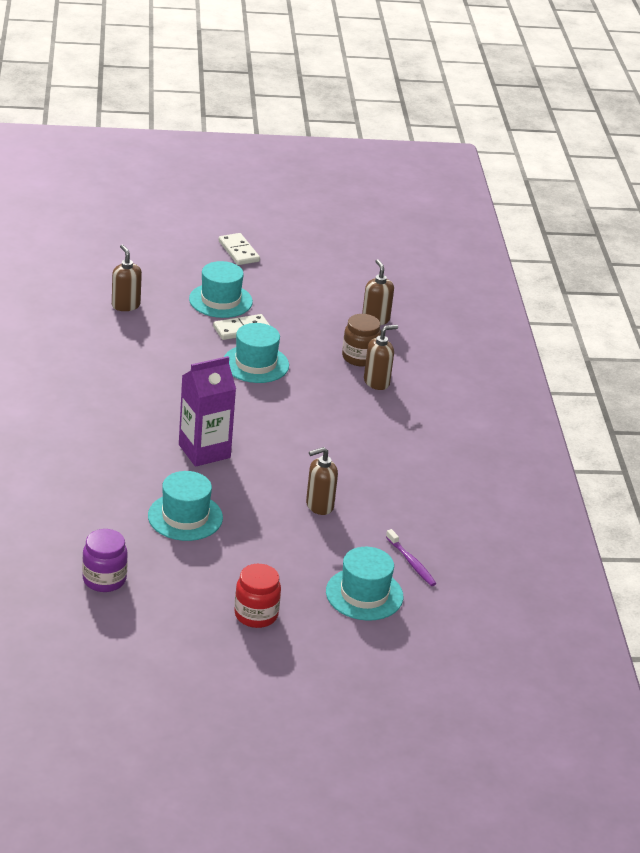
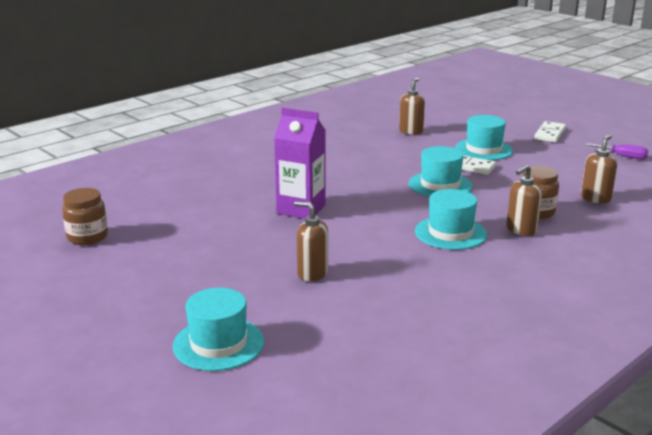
camera: 55 degrees right, 10 degrees down
purple jar [82,529,128,592] -> brown jar [62,188,108,245]
turquoise hat [148,471,223,541] -> turquoise hat moved to [415,189,487,250]
red jar [234,564,281,628] -> none
brown soap dispenser [364,325,398,390] -> brown soap dispenser turned 120 degrees clockwise [506,165,542,236]
purple toothbrush [386,529,437,586] -> none
none -> purple screwdriver [586,143,648,159]

